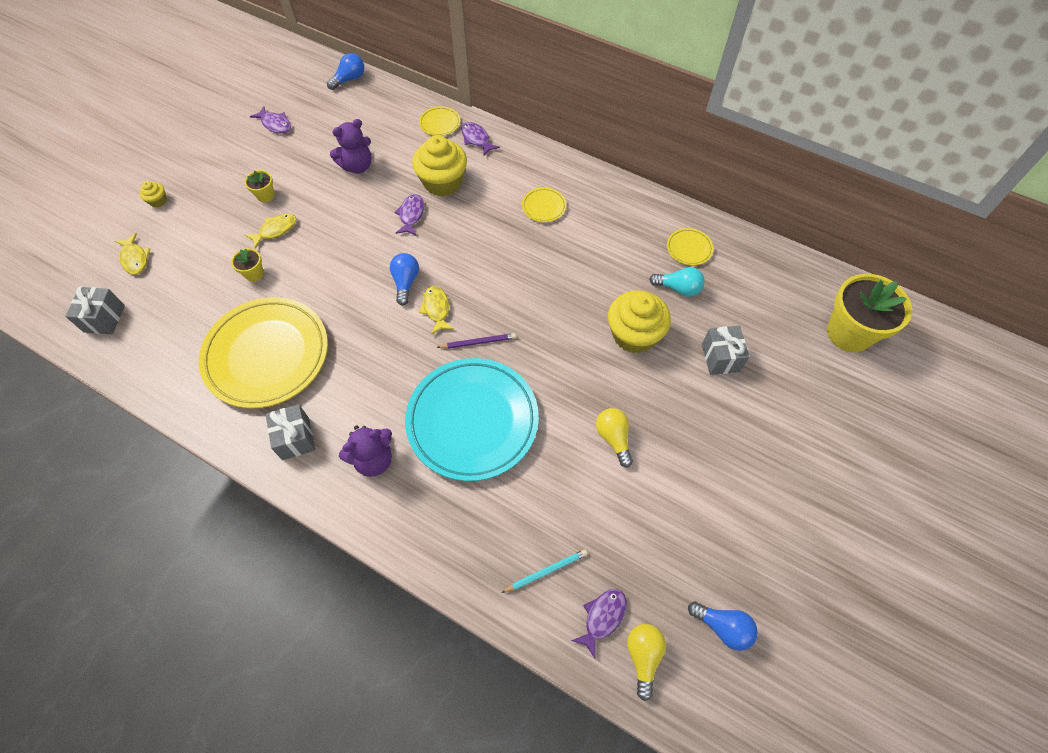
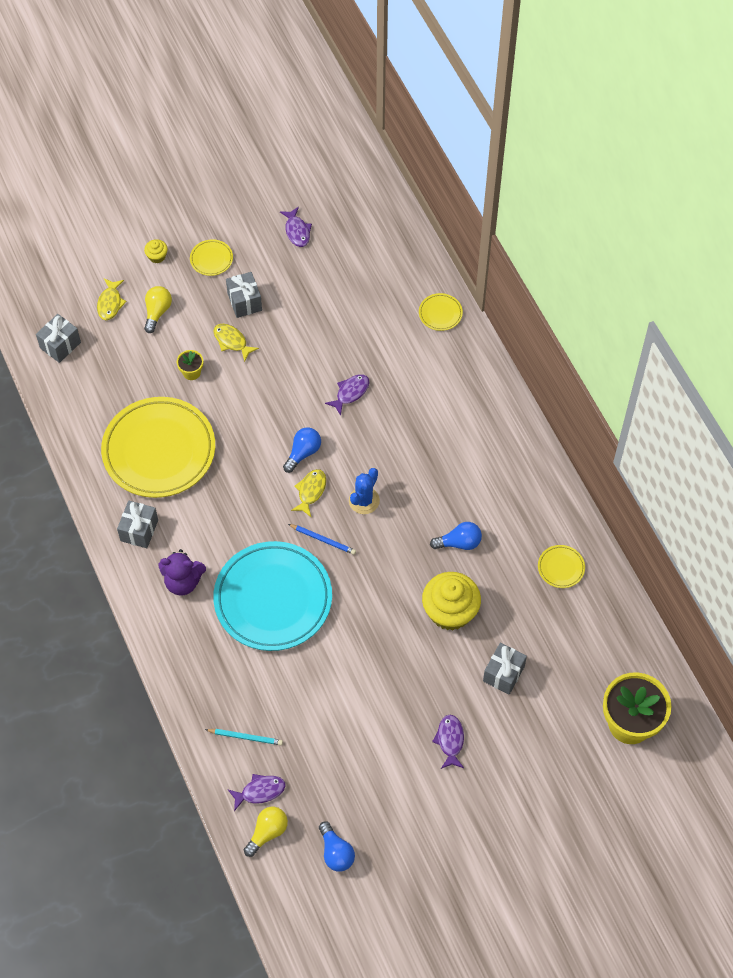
camera: 35 degrees right, 0 degrees up
yellow flower pot [245,170,275,202] -> grey gift [226,272,262,318]
yellow fish [245,214,296,249] -> yellow fish turned 135 degrees counterclockwise [214,324,259,362]
blue light bulb [327,53,364,90] -> blue light bulb moved to [430,522,482,550]
purple teddy bear [330,119,371,174] -> none
yellow cupcake [412,135,467,196] -> none
purple pencil [437,333,516,349] -> blue pencil [288,524,356,555]
purple fish [461,122,500,156] -> purple fish moved to [432,715,464,769]
yellow plate [522,188,566,222] -> yellow plate moved to [190,239,233,276]
yellow light bulb [596,408,633,467] -> yellow light bulb moved to [144,286,172,333]
turquoise light bulb [649,267,705,297] -> none
none -> blue cactus [349,468,380,514]

